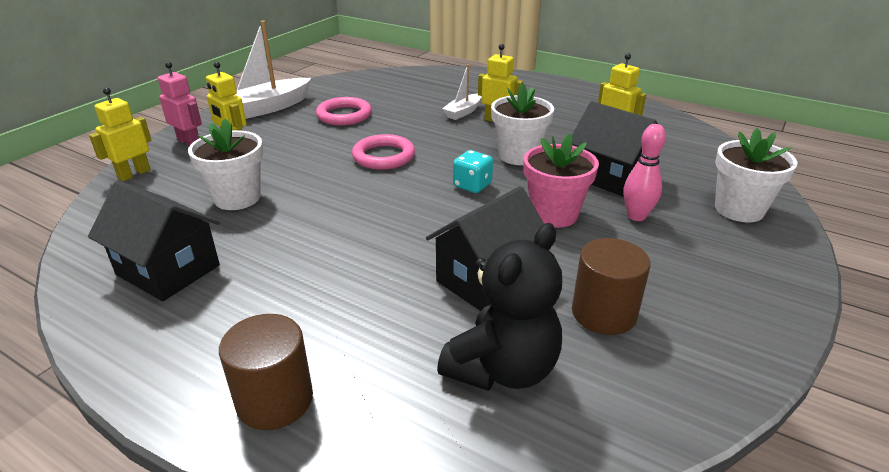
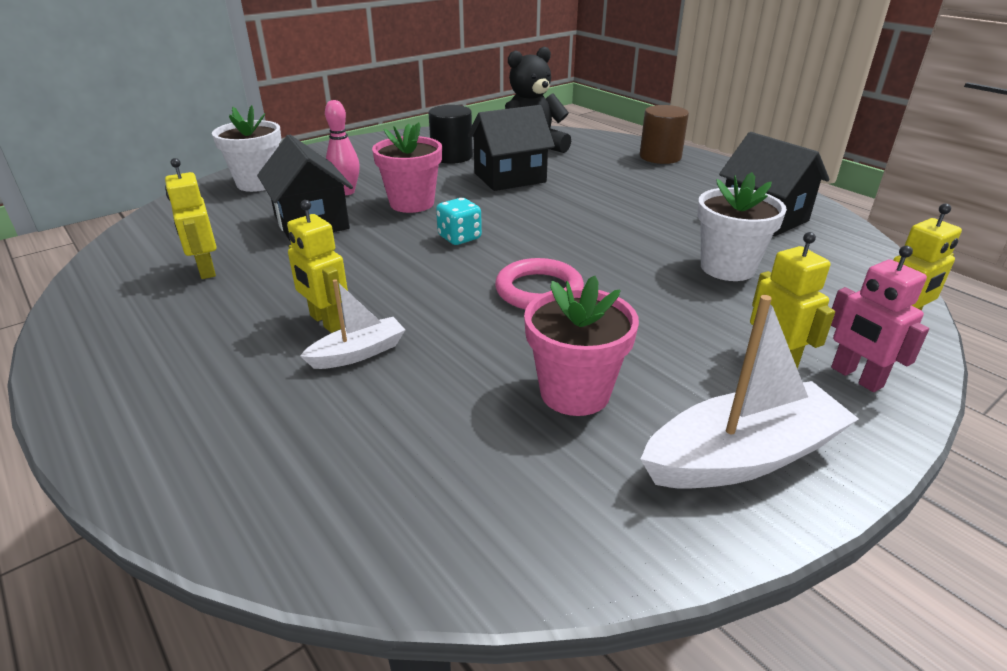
camera: 160 degrees left, 0 degrees up
pink ring [316,97,372,125] -> pink flower pot [524,276,639,416]
white flower pot [491,83,554,165] -> none
brown cylinder [572,238,650,335] -> black cylinder [429,105,473,164]

